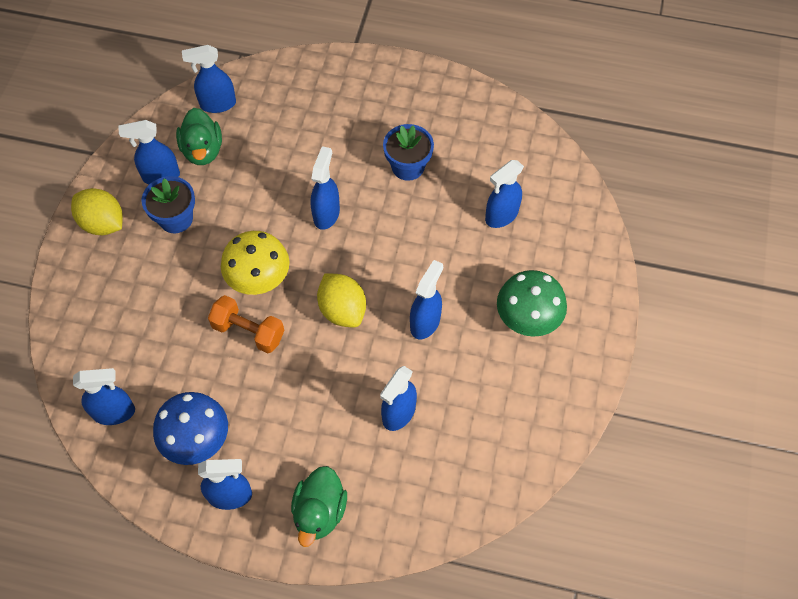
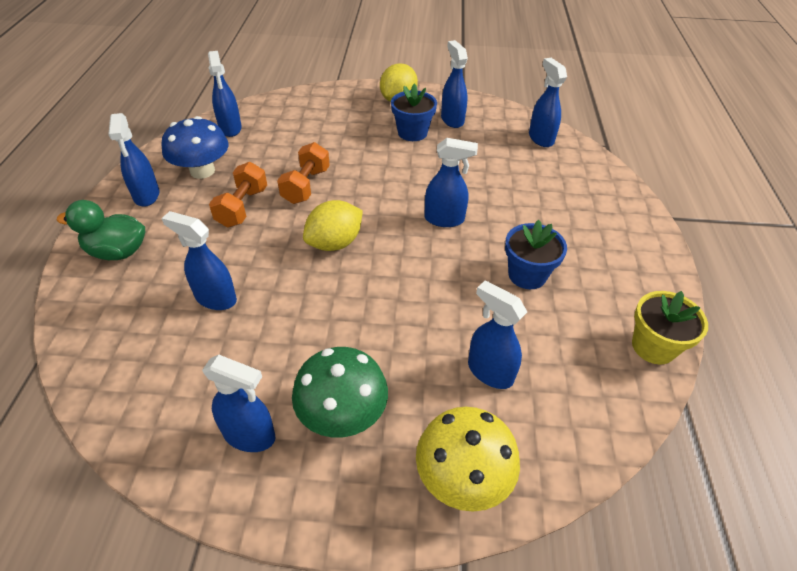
camera: 80 degrees right, 15 degrees down
green duck [176,108,222,165] -> none
yellow mushroom [221,231,290,295] -> yellow mushroom moved to [416,407,520,512]
blue spray bottle [410,260,443,339] -> blue spray bottle moved to [202,355,275,452]
none -> orange dumbbell [209,162,267,227]
none -> yellow flower pot [632,291,708,365]

